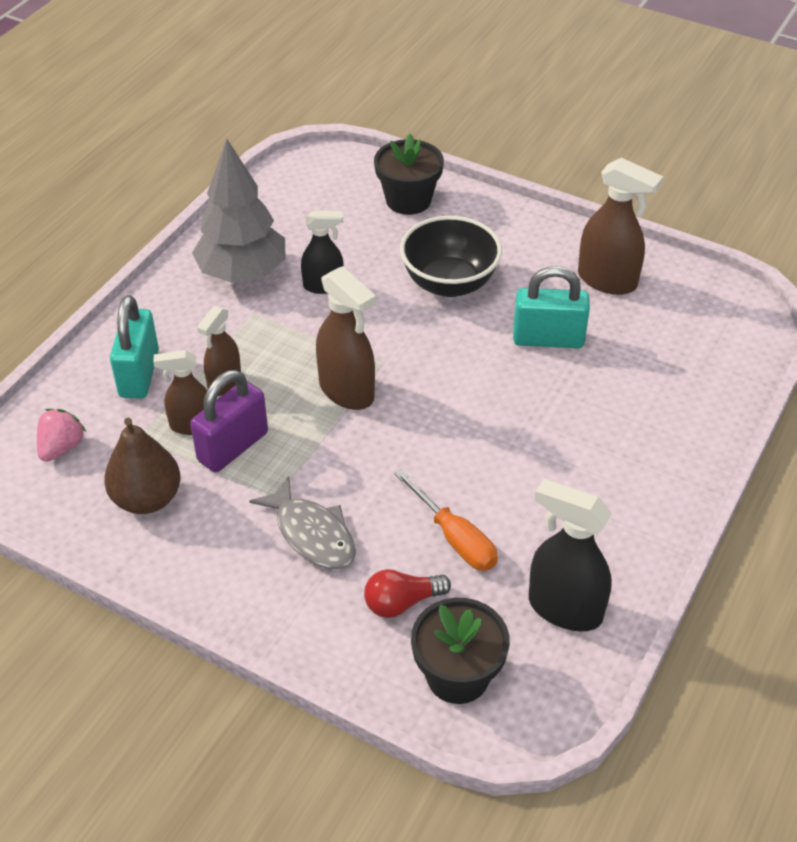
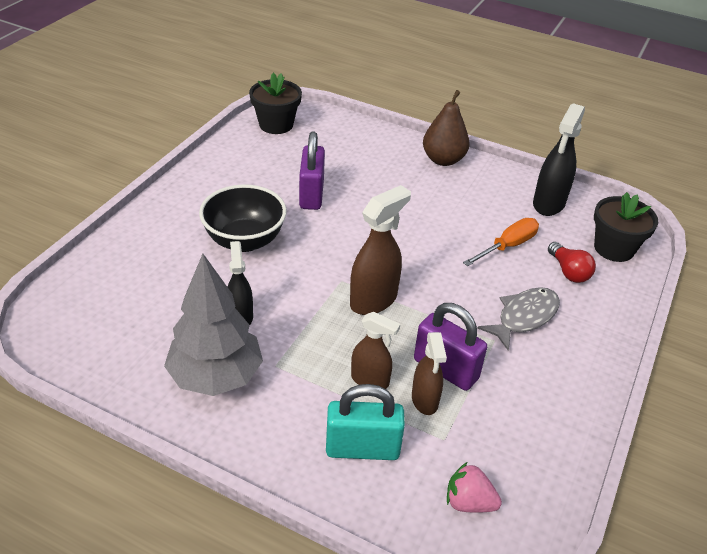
camera: 95 degrees left, 5 degrees down
brown pear [104,418,181,514] -> brown pear moved to [423,90,469,166]
black flower pot [374,134,444,215] -> black flower pot moved to [249,73,302,134]
turquoise padlock [513,266,590,348] -> purple padlock [299,131,325,210]
brown spray bottle [578,158,663,295] -> none

